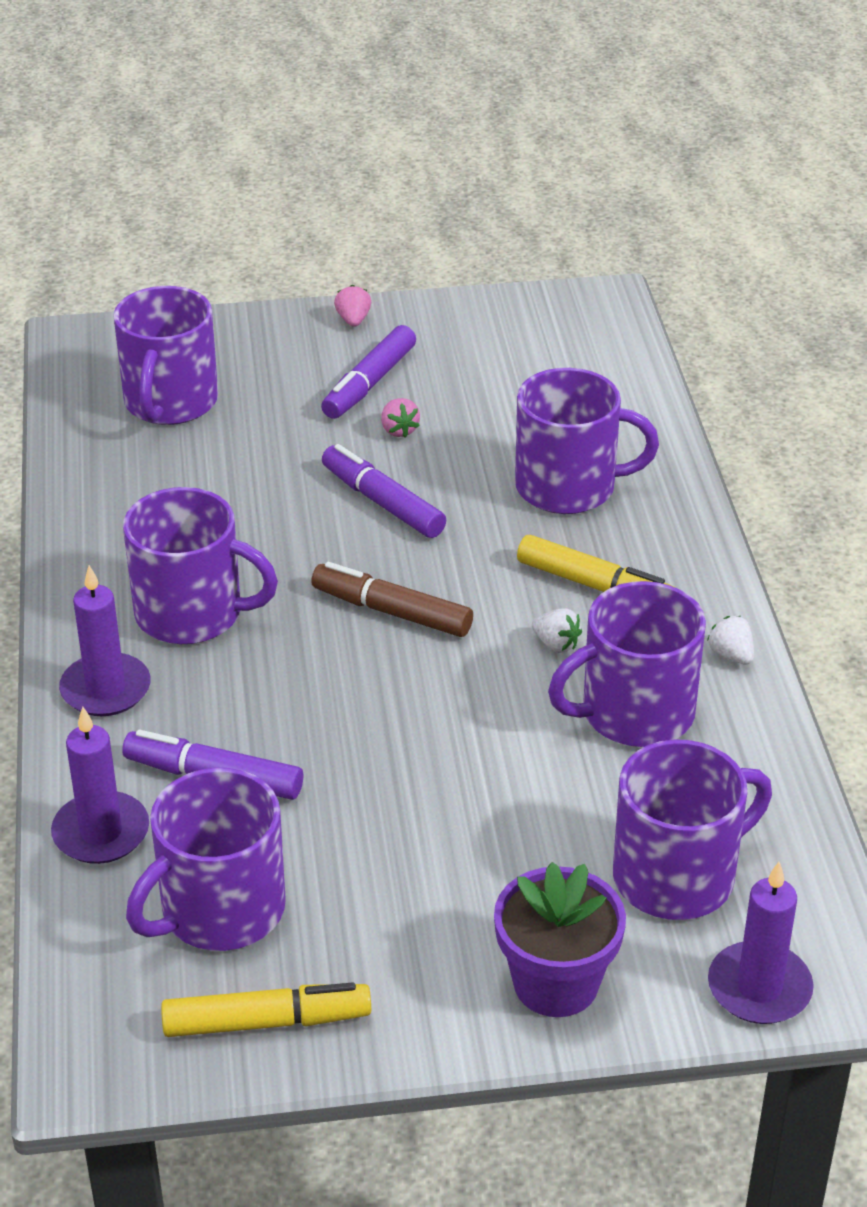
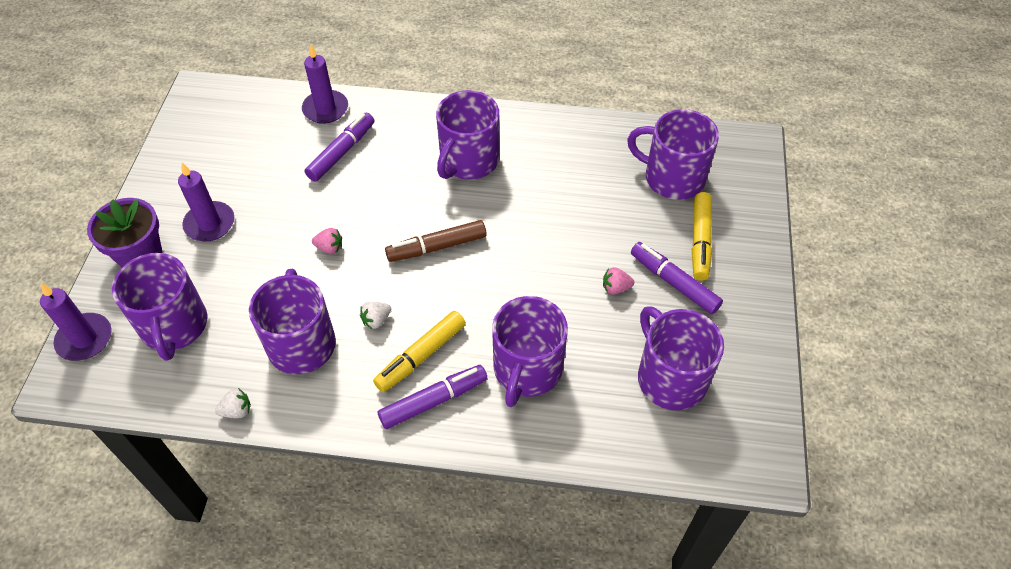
camera: 105 degrees right, 15 degrees up
purple candle [59,565,151,716] -> purple candle moved to [178,163,234,241]
purple mug [126,768,286,951] -> purple mug moved to [638,307,724,411]
yellow marker [161,982,371,1037] -> yellow marker moved to [692,192,712,281]
brown marker [311,562,473,637] -> brown marker turned 150 degrees counterclockwise [385,220,487,262]
purple marker [322,444,446,538] -> purple marker moved to [377,365,487,429]
pink strawberry [334,285,371,327] -> pink strawberry moved to [312,228,342,254]
white strawberry [707,616,754,664] -> white strawberry moved to [215,388,251,418]

